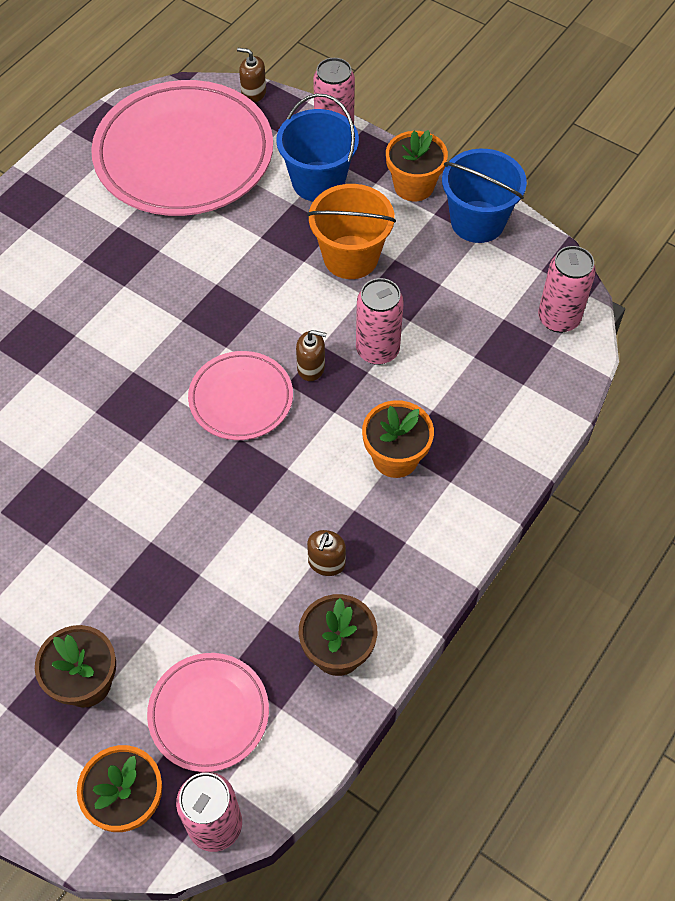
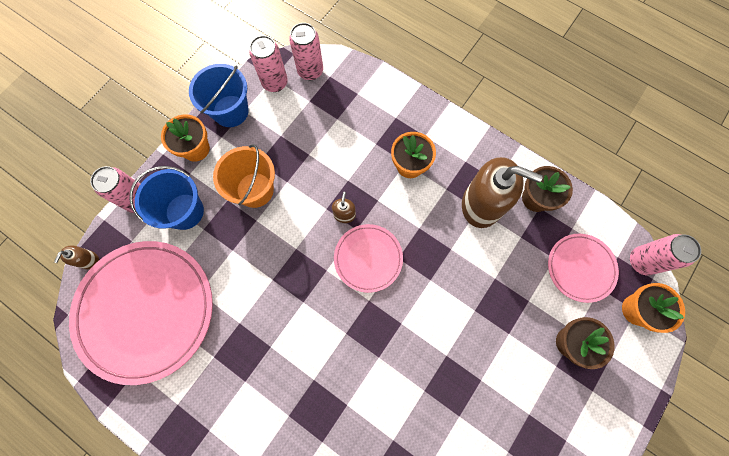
camera: 90 degrees left, 15 degrees up
brown soap dispenser [307,530,346,576] -> brown soap dispenser [462,157,543,228], size x2.32
pink can [356,278,404,365] -> pink can moved to [249,35,288,92]

